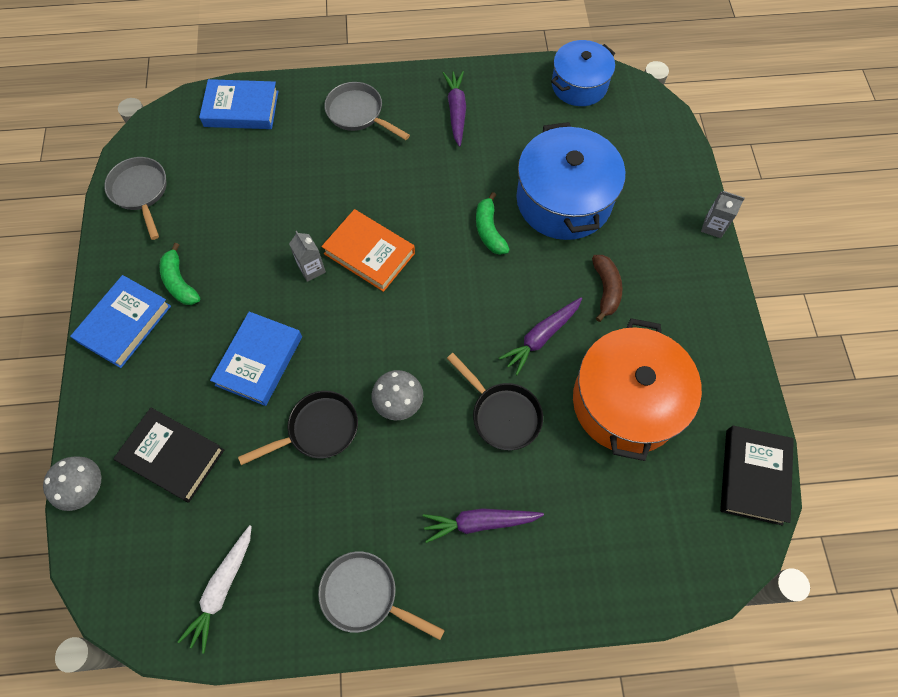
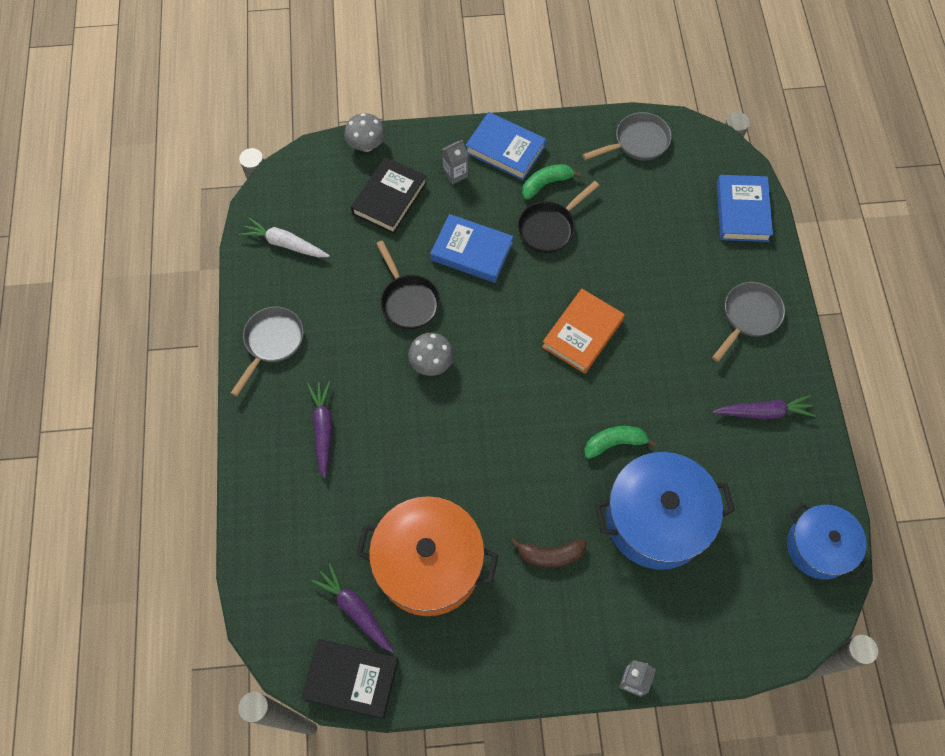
camera: 90 degrees right, 0 degrees up
grey carton [289,231,326,282] -> grey carton moved to [442,140,468,185]
black pan [447,353,543,450] -> black pan moved to [518,181,600,253]
purple carrot [499,297,582,375] -> purple carrot moved to [311,563,394,653]

